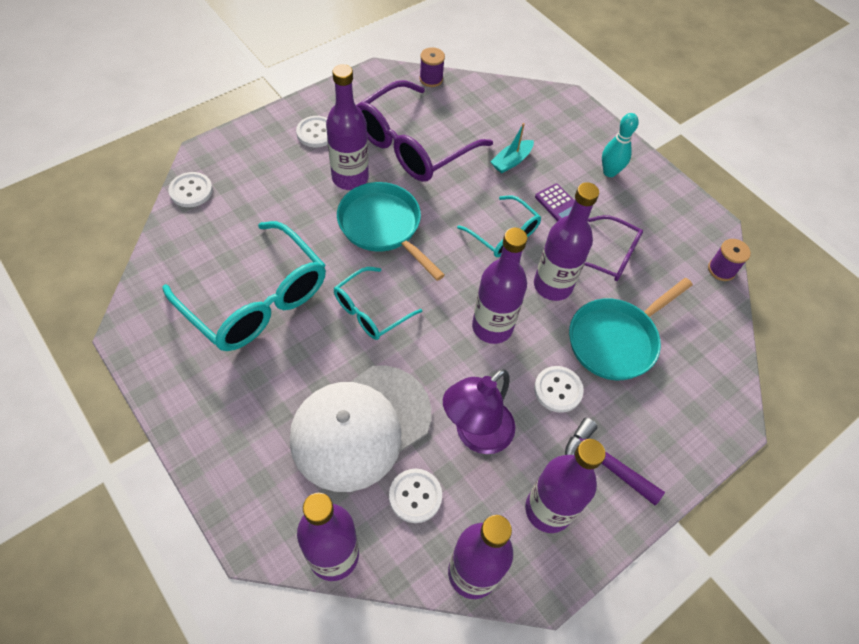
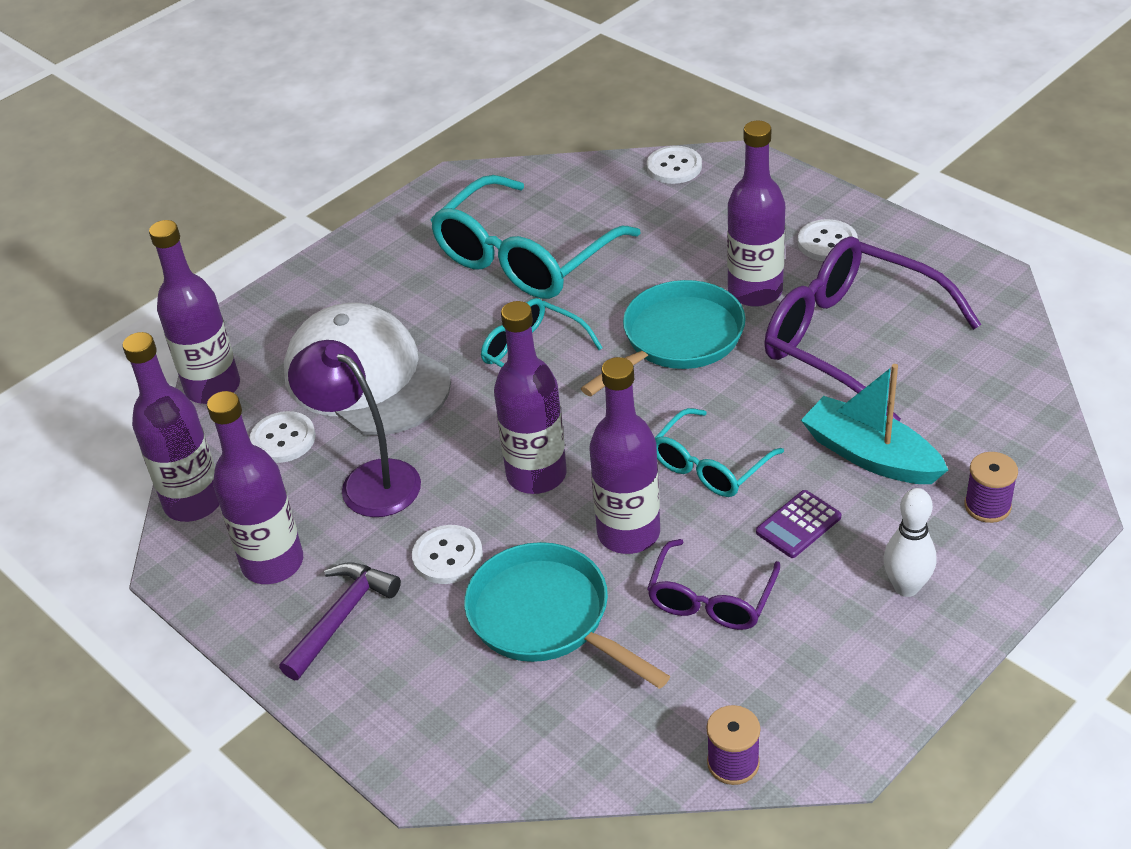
camera: 90 degrees right, 15 degrees down
purple spool [419,47,445,87] -> purple spool moved to [964,452,1018,523]
turquoise boat [491,123,534,173] -> turquoise boat [801,364,948,484], size x1.63
turquoise bowling pin [602,113,639,177] -> white bowling pin [883,488,936,597]

